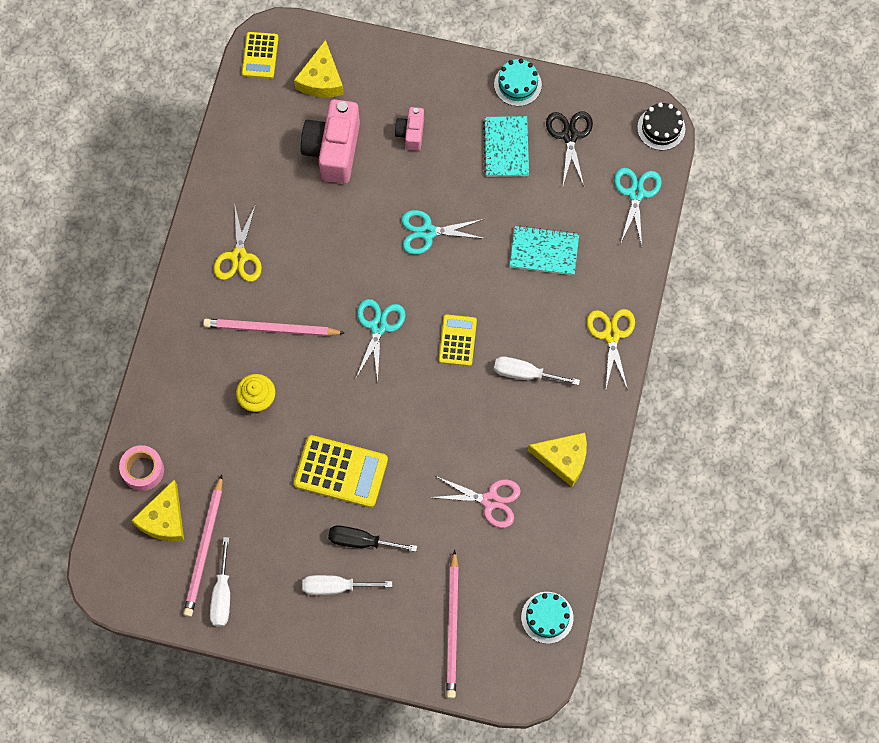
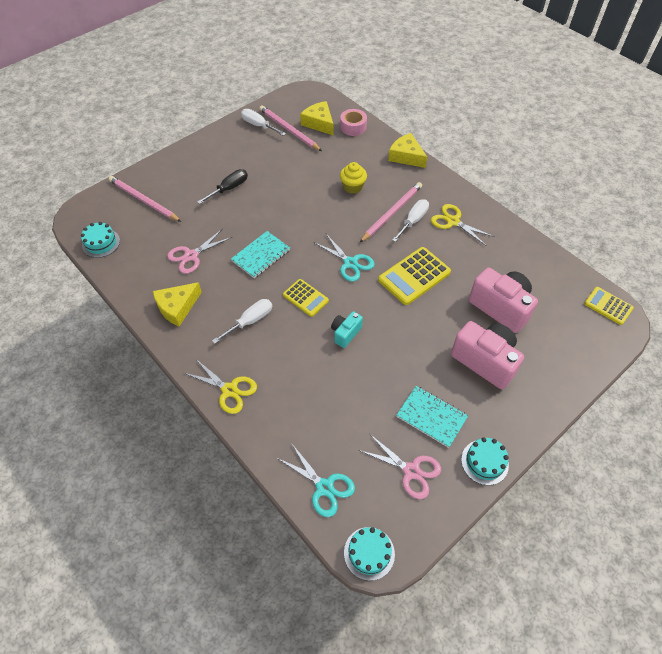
camera: 125 degrees right, 15 degrees down
yellow cheese [294,40,344,98] -> yellow cheese moved to [388,133,428,168]
yellow calculator [294,435,388,508] -> yellow calculator moved to [378,247,451,305]
white screwdriver [302,575,392,595] -> white screwdriver moved to [392,199,429,242]
pink camera [395,107,424,151] -> pink camera [451,321,524,389], size x1.90
turquoise scissors [401,210,486,255] -> none
turquoise notebook [510,226,579,275] -> turquoise notebook moved to [231,231,290,278]
black scissors [546,111,593,186] -> pink scissors [359,434,441,499]
black cake [637,102,685,150] -> turquoise cake [344,527,395,581]
none -> turquoise camera [331,311,363,348]

